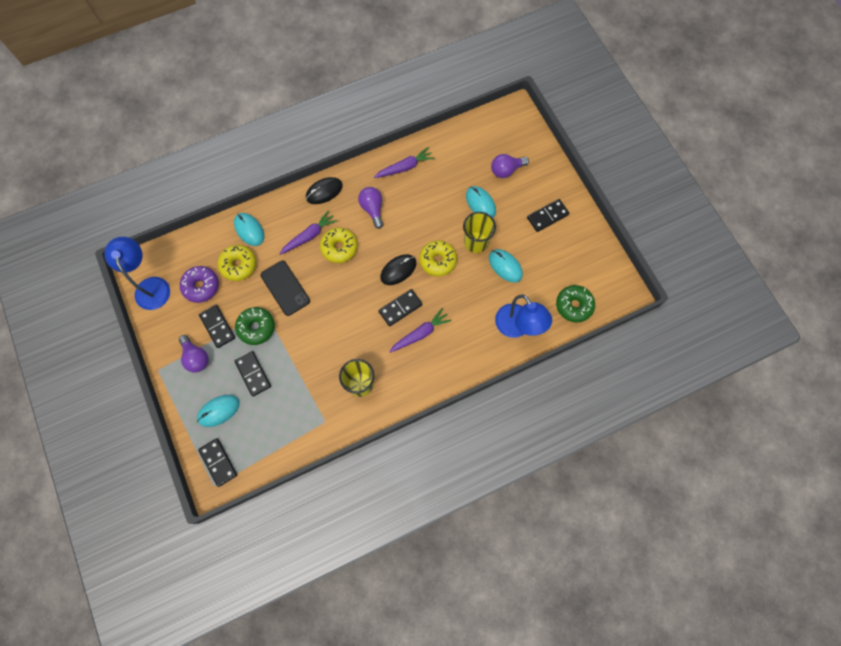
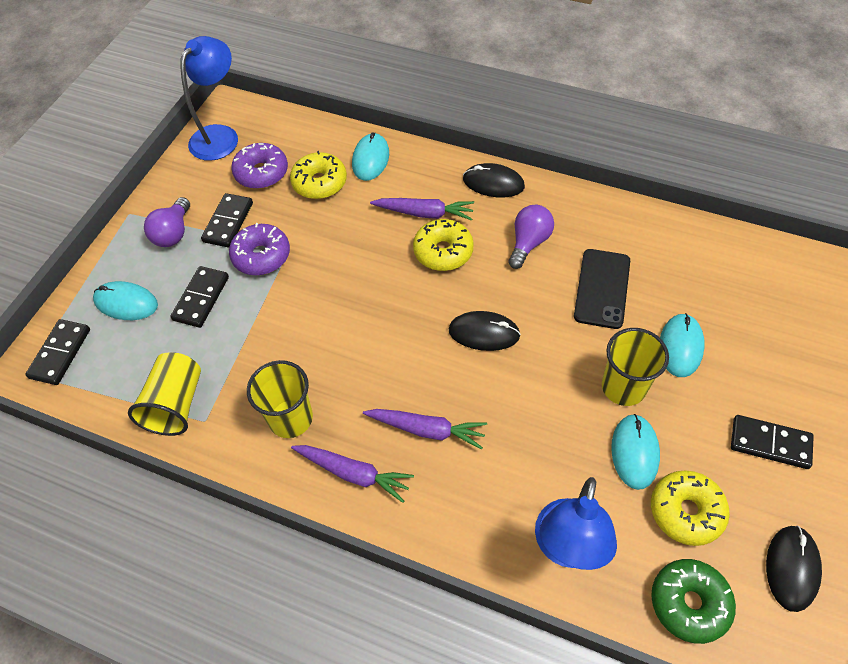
camera: 50 degrees right, 15 degrees down
green donut [235,307,275,345] -> purple donut [229,223,290,276]
black phone [260,261,310,316] -> black phone moved to [574,249,630,329]
purple carrot [374,147,435,178] -> purple carrot moved to [291,445,414,503]
black domino [378,289,423,326] -> none
yellow donut [419,240,457,276] -> yellow donut moved to [651,471,730,546]
purple light bulb [491,154,529,178] -> none
none -> yellow cup [128,352,201,436]
none -> black mouse [766,525,822,612]

